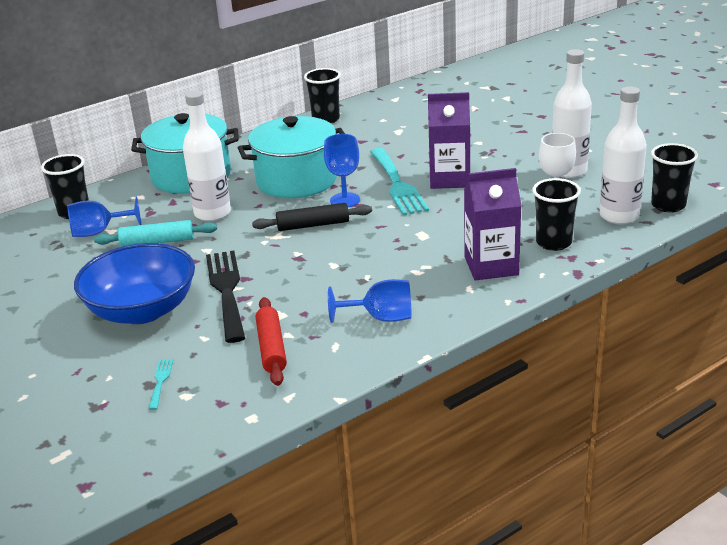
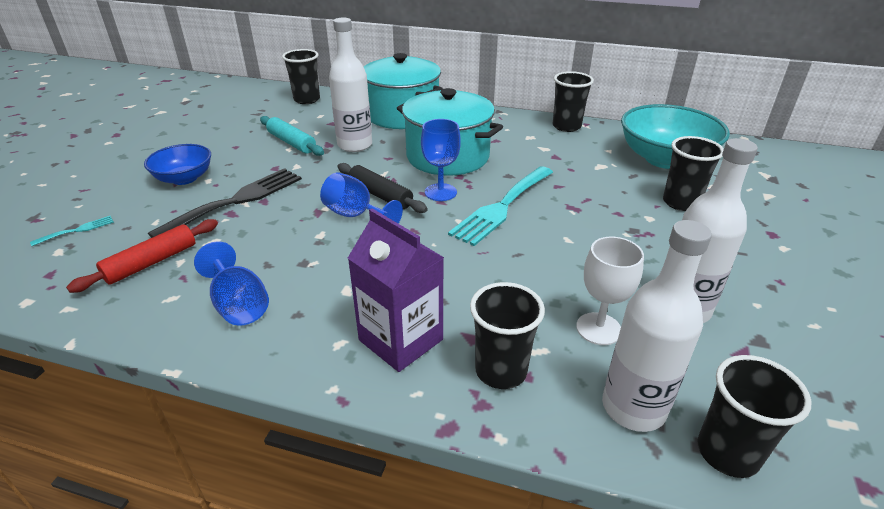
camera: 50 degrees right, 5 degrees up
blue goblet [67,196,142,237] -> blue goblet moved to [320,173,403,224]
blue bowl [74,243,195,324] -> blue bowl [144,144,211,185], size x0.59
purple carton [428,92,470,189] -> none
none -> turquoise bowl [621,104,730,169]
none -> black cup [663,136,724,211]

